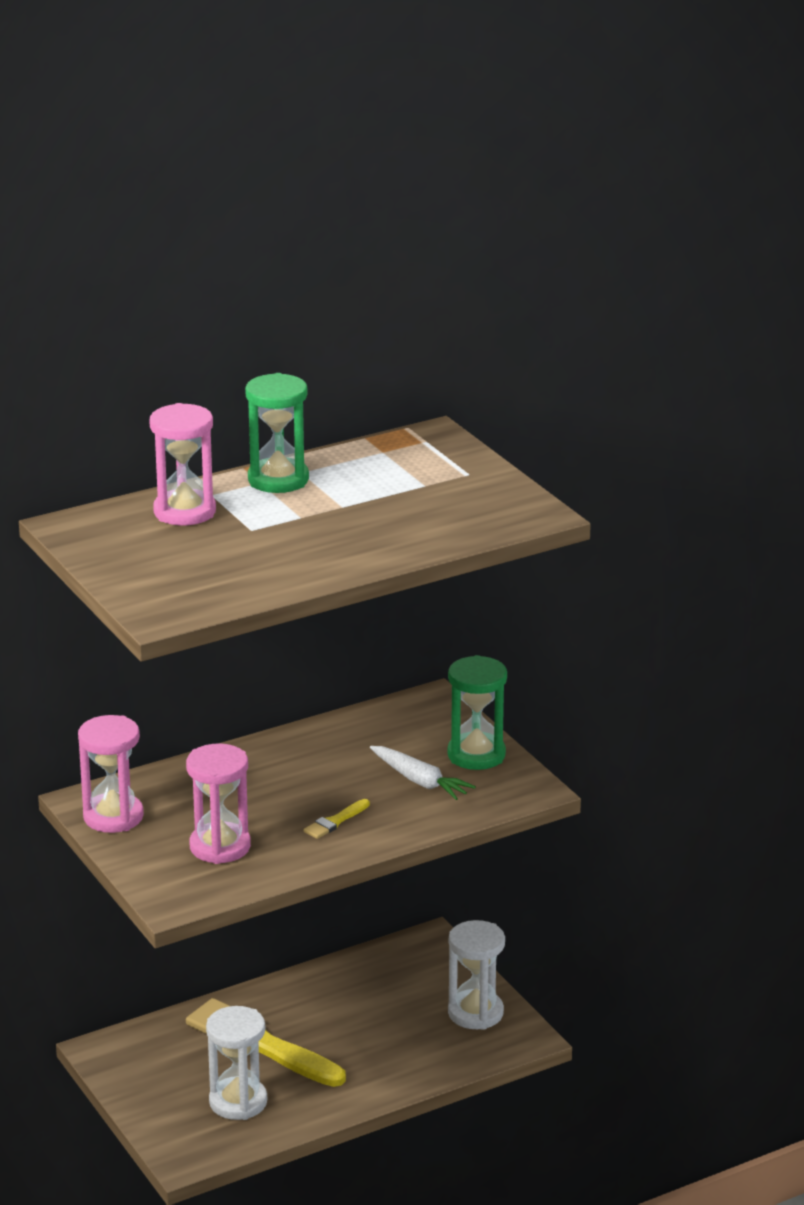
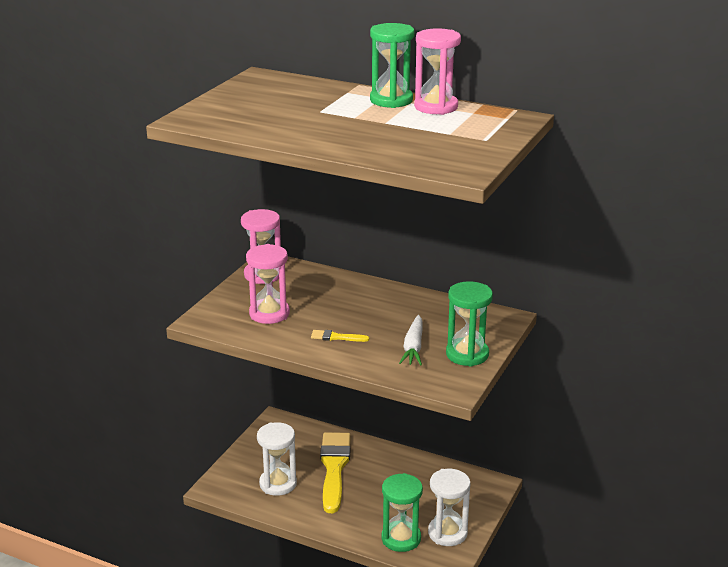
camera: 55 degrees right, 0 degrees up
pink hourglass [149,403,216,525] -> pink hourglass moved to [414,28,461,115]
none -> green hourglass [382,473,423,552]

